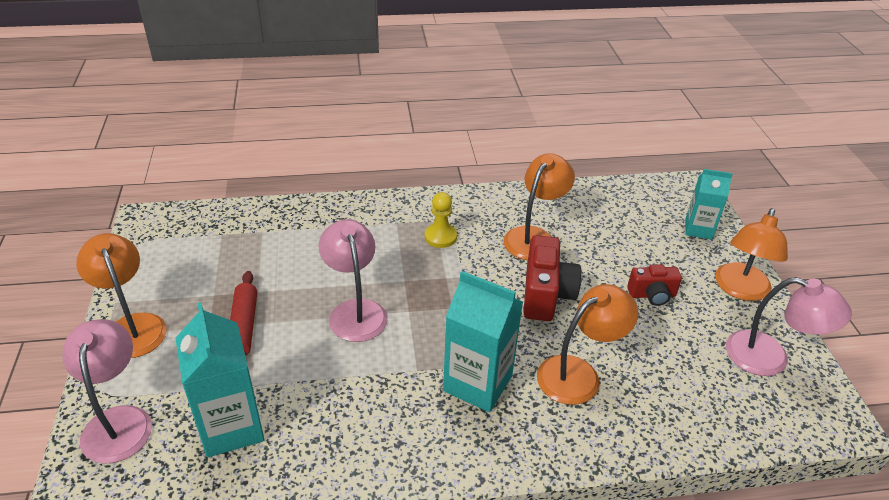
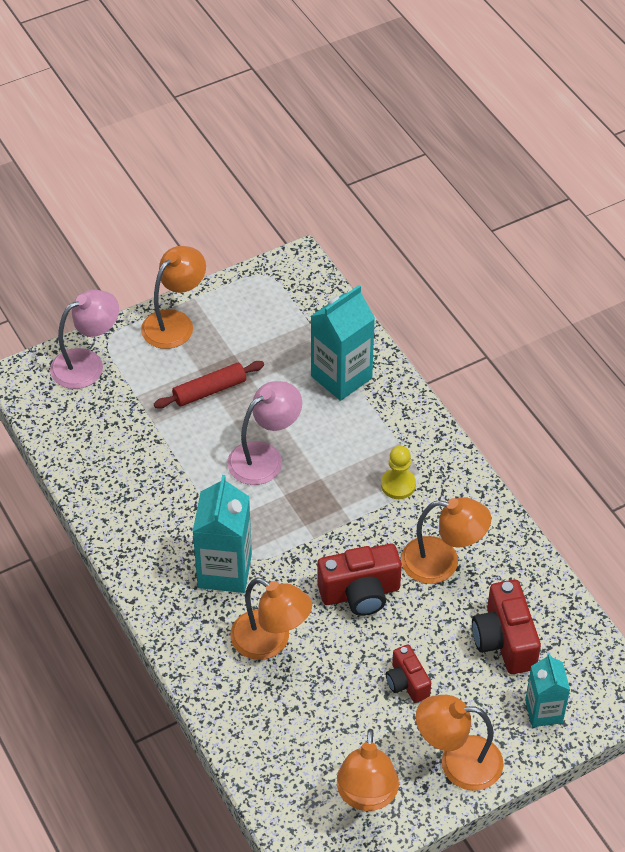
camera: 70 degrees right, 10 degrees up
turquoise carton [175,302,264,457] -> turquoise carton moved to [311,285,375,401]
pink lamp [726,277,852,376] -> orange lamp [337,729,399,811]
none -> red camera [472,580,541,674]

